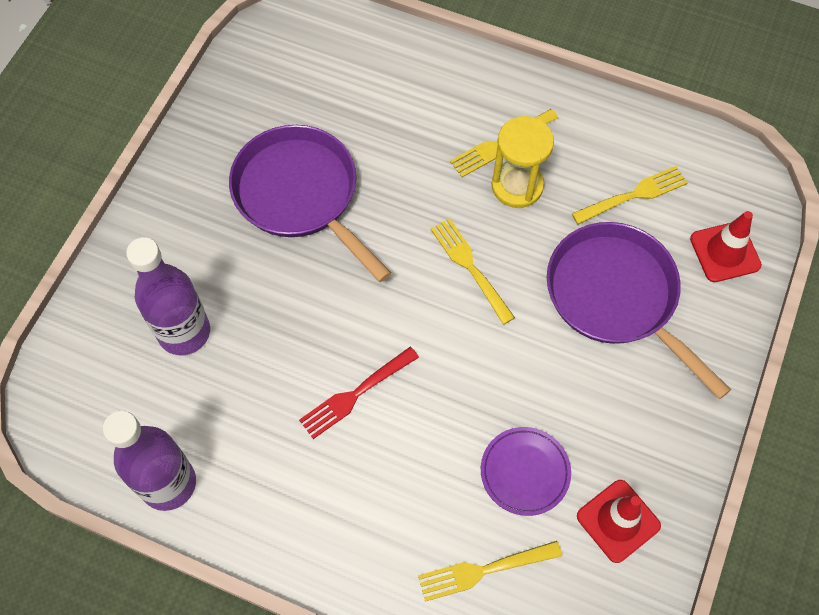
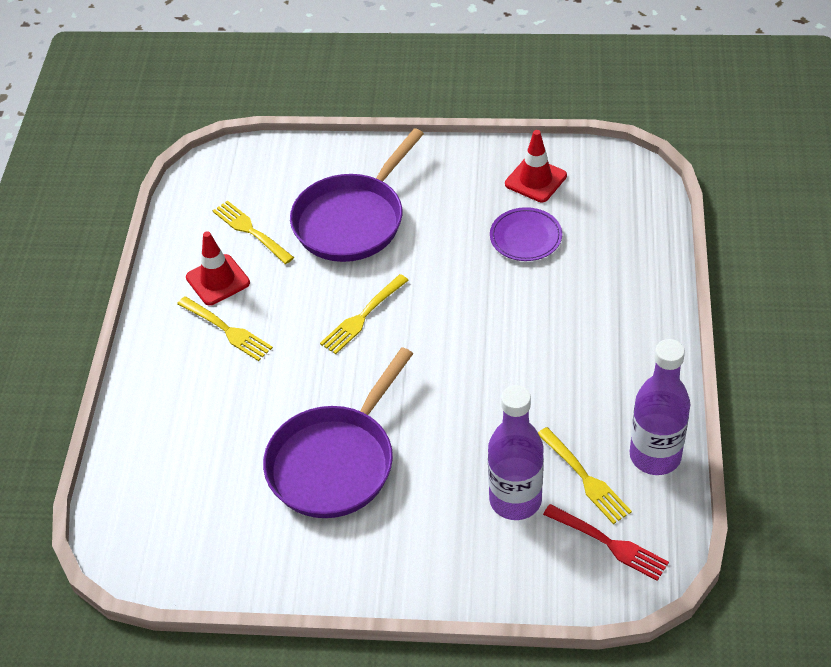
camera: 105 degrees left, 15 degrees down
red fork [299,347,419,439] -> red fork moved to [543,504,669,581]
yellow fork [418,541,562,602] -> yellow fork moved to [538,427,632,524]
yellow hourglass [491,116,554,208] -> none
red traffic cone [690,211,762,282] -> red traffic cone moved to [186,231,250,306]

